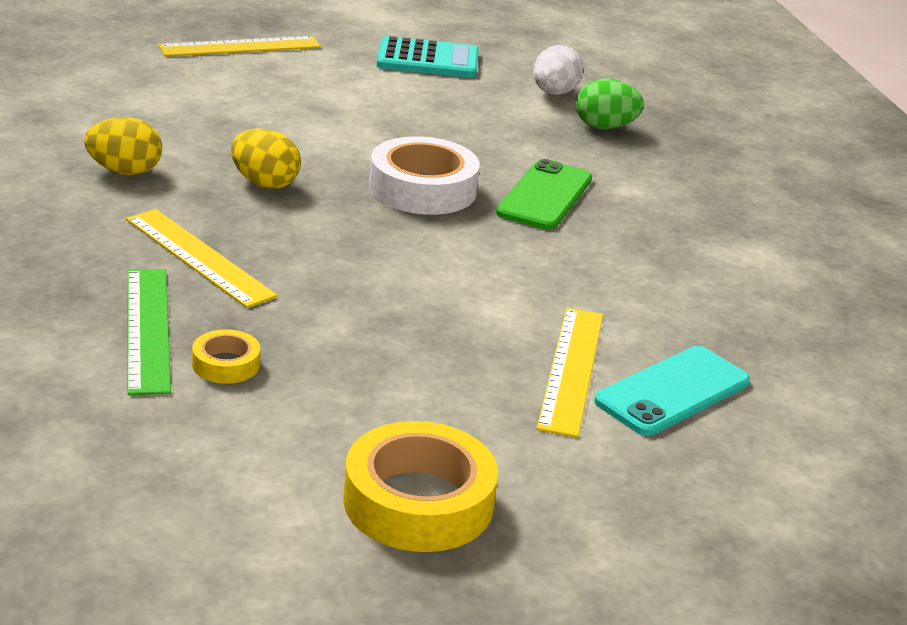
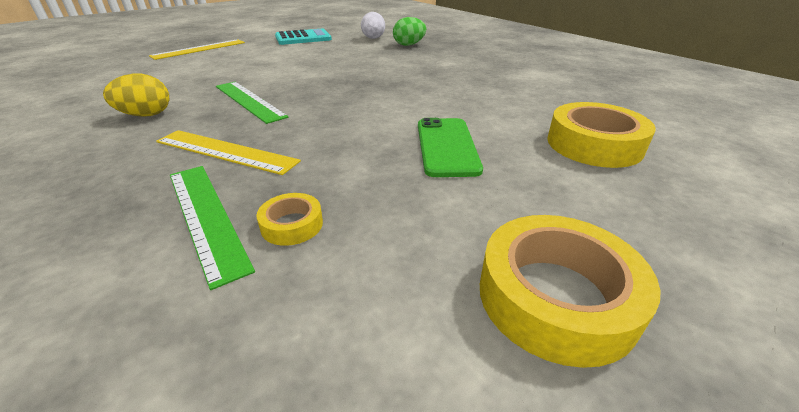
camera: 20 degrees left, 5 degrees up
yellow egg [231,128,301,189] -> green ruler [216,82,289,124]
white tape [369,136,480,215] -> none
green phone [496,159,592,230] -> green phone moved to [418,118,483,177]
yellow ruler [537,308,603,438] -> none
turquoise phone [594,346,750,436] -> yellow tape [547,102,656,168]

